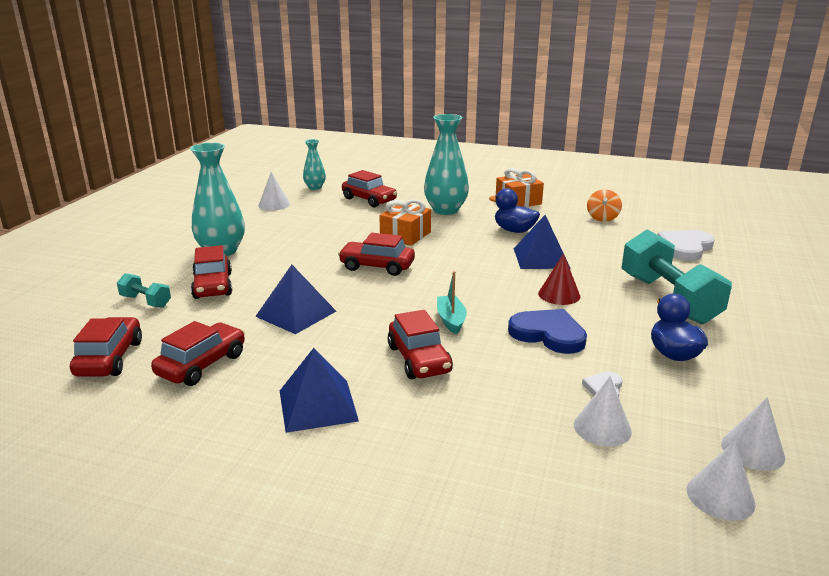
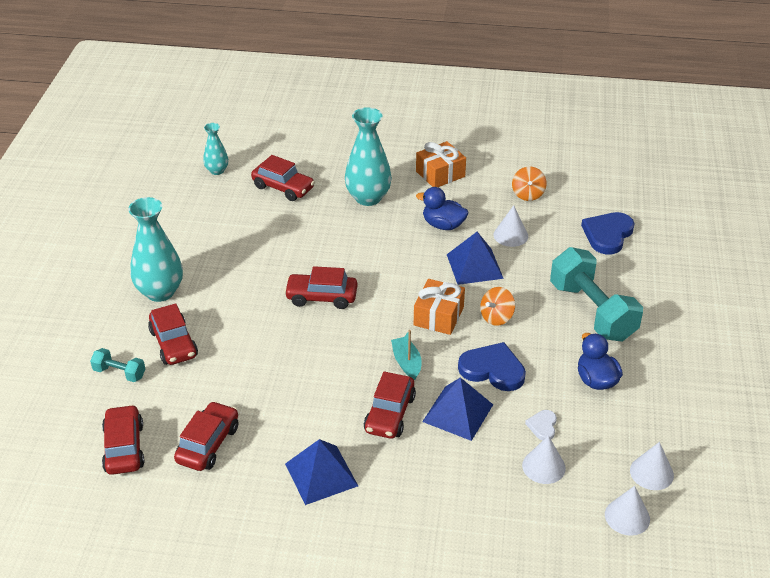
camera: 10 degrees left, 15 degrees up
blue pyramid [255,265,336,334] -> blue pyramid moved to [422,377,493,441]
white cone [258,172,290,211] -> white cone moved to [493,205,528,247]
orange gift [379,199,431,246] -> orange gift moved to [414,279,465,335]
red car [388,310,453,379] -> red car turned 45 degrees clockwise [364,371,416,439]
red cone [538,253,580,305] -> orange spinning top [480,287,515,326]
white heart [658,230,715,261] -> blue heart [581,212,635,255]

